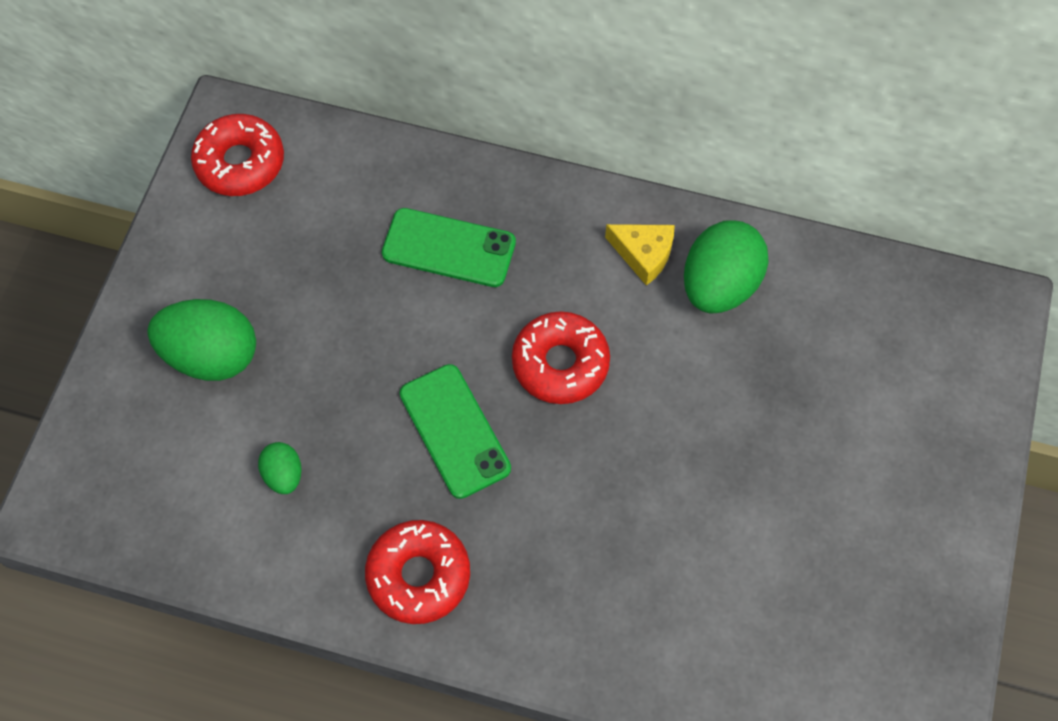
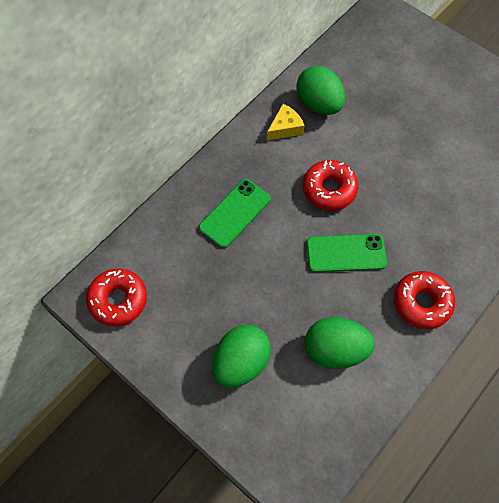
camera: 65 degrees left, 0 degrees up
green egg [258,442,302,494] -> green egg [305,317,375,369], size x1.98

